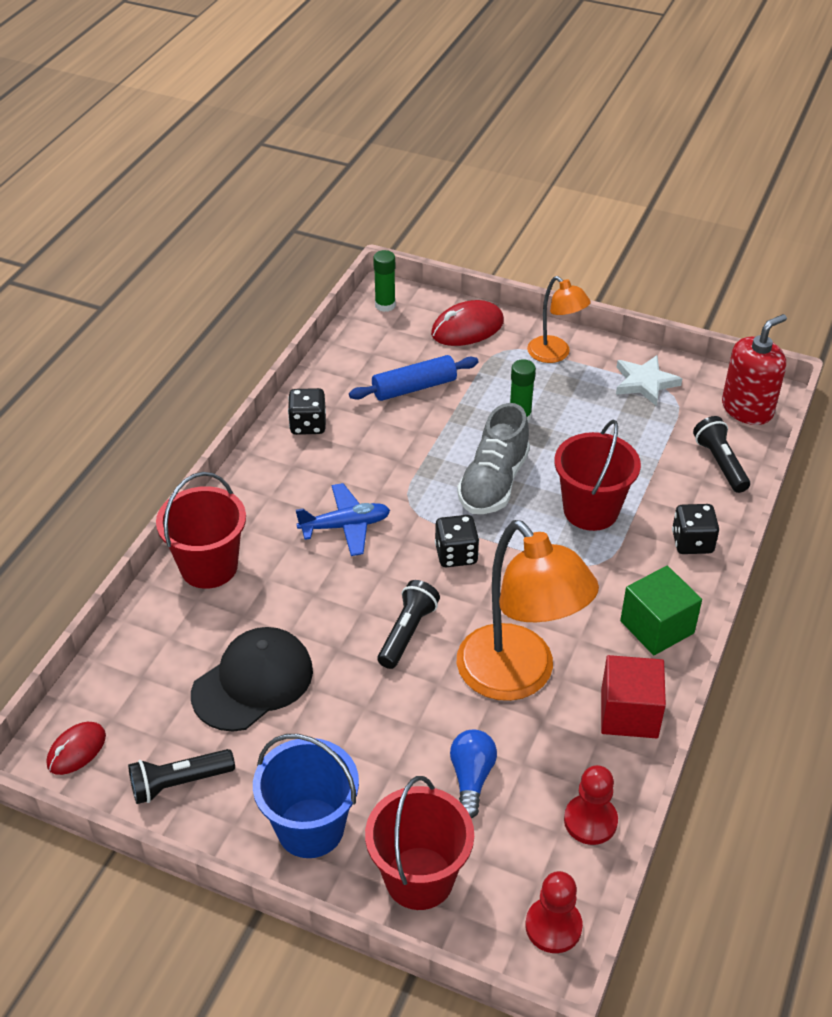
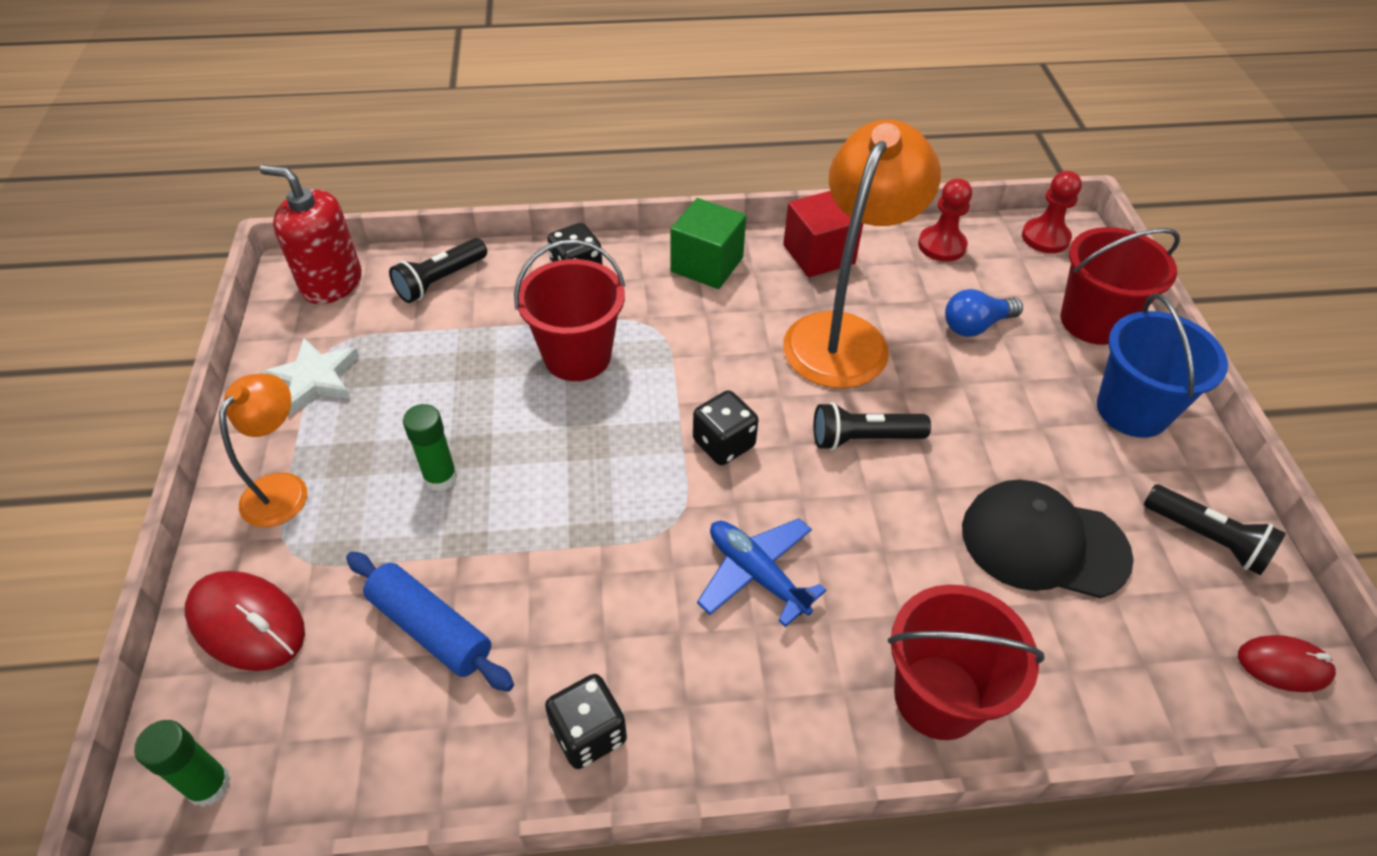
camera: 120 degrees left, 5 degrees up
grey shoe [457,403,530,514] -> none

